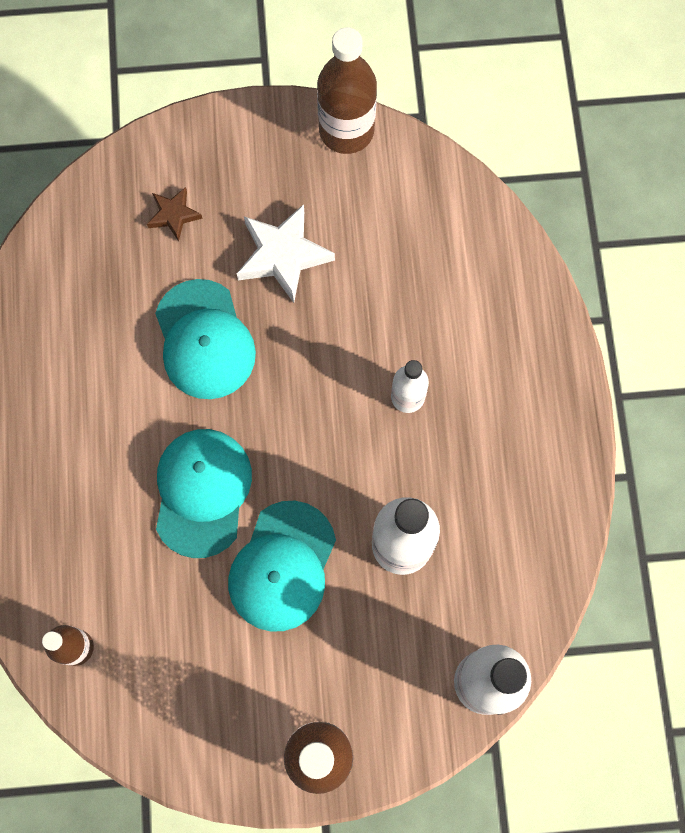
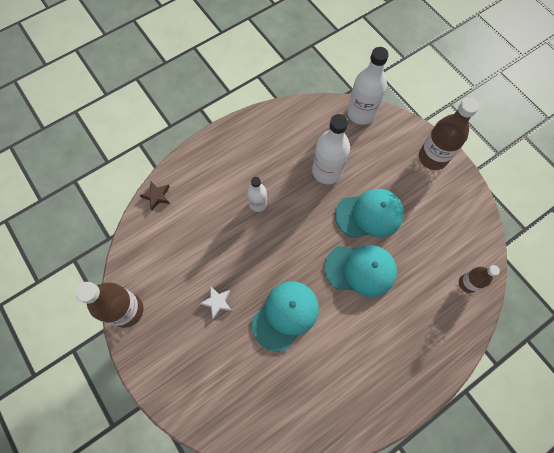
camera: 120 degrees left, 5 degrees down
brown star [147,187,203,241] -> brown star moved to [140,182,170,210]
turquoise cap [156,429,252,558] -> turquoise cap turned 150 degrees counterclockwise [324,245,397,297]
white star [237,204,335,303] -> white star [199,286,232,319], size x0.56

